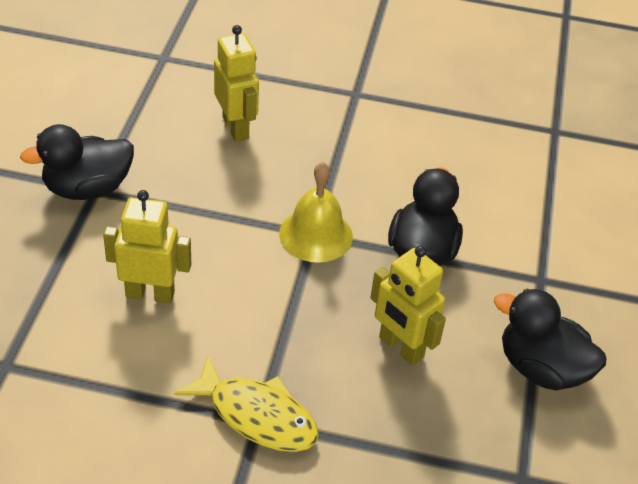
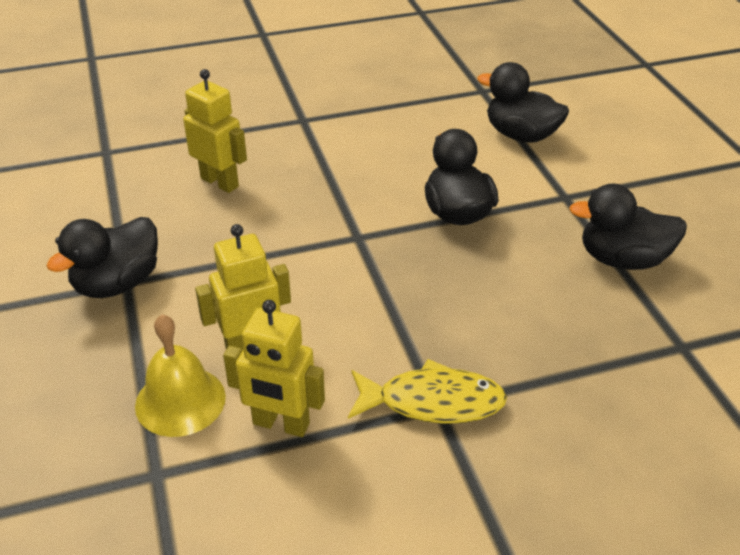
camera: 25 degrees left, 5 degrees down
yellow bell [279,162,353,263] -> yellow bell moved to [135,314,226,437]
yellow robot [370,246,446,366] -> yellow robot moved to [223,300,325,437]
none -> black duck [477,62,569,143]

